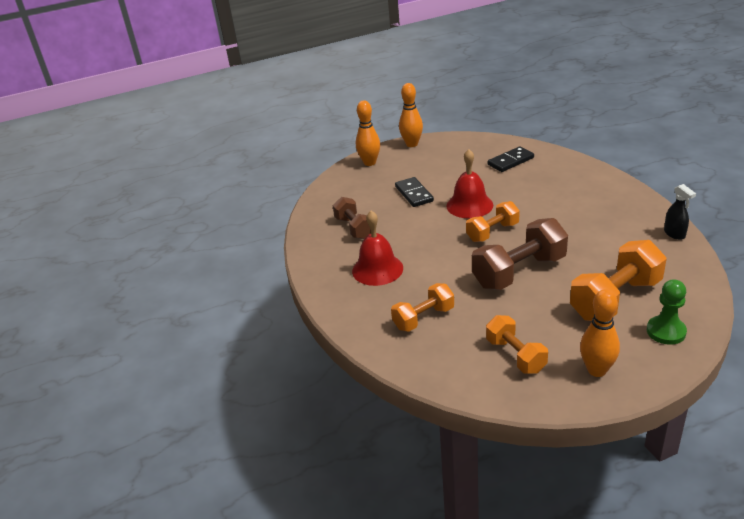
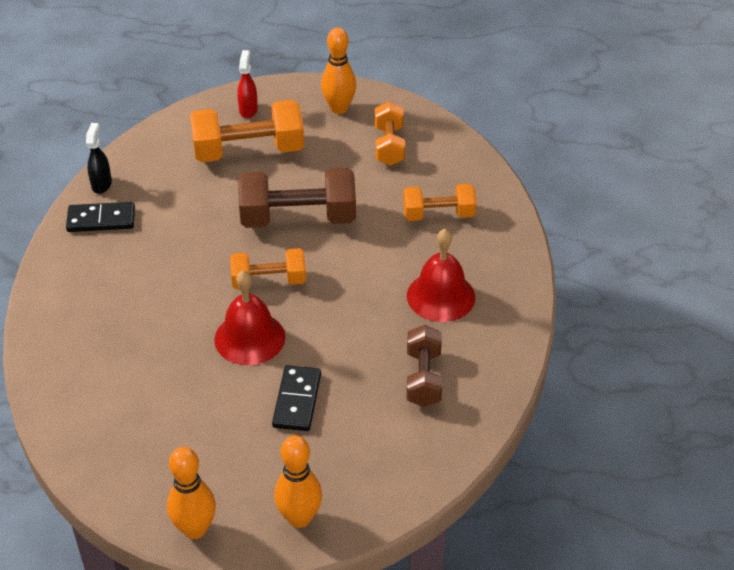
camera: 155 degrees left, 10 degrees up
black domino [488,146,534,172] -> black domino moved to [66,202,135,232]
green pawn [647,279,687,345] -> red spray bottle [237,50,258,118]

